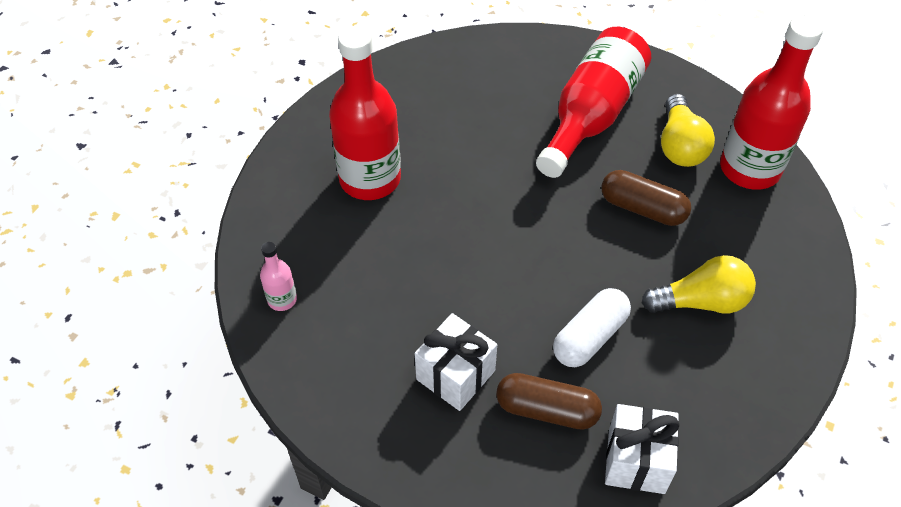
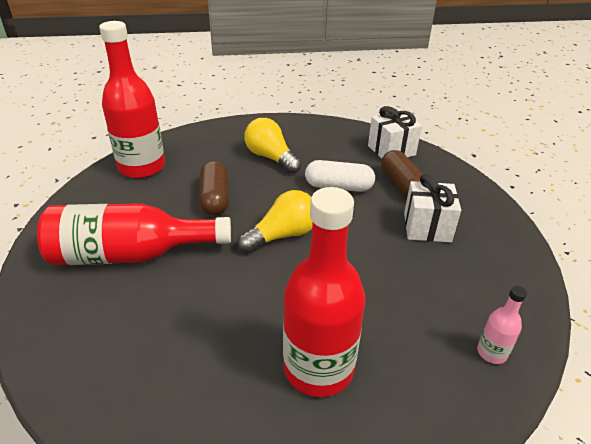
camera: 125 degrees left, 15 degrees down
yellow light bulb [661,94,715,167] -> yellow light bulb moved to [237,190,313,253]

